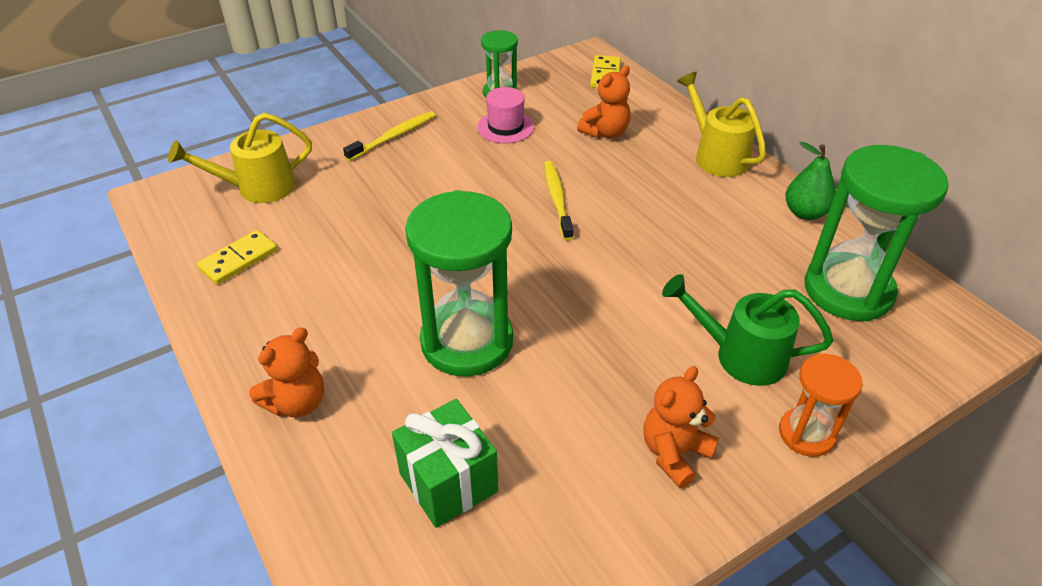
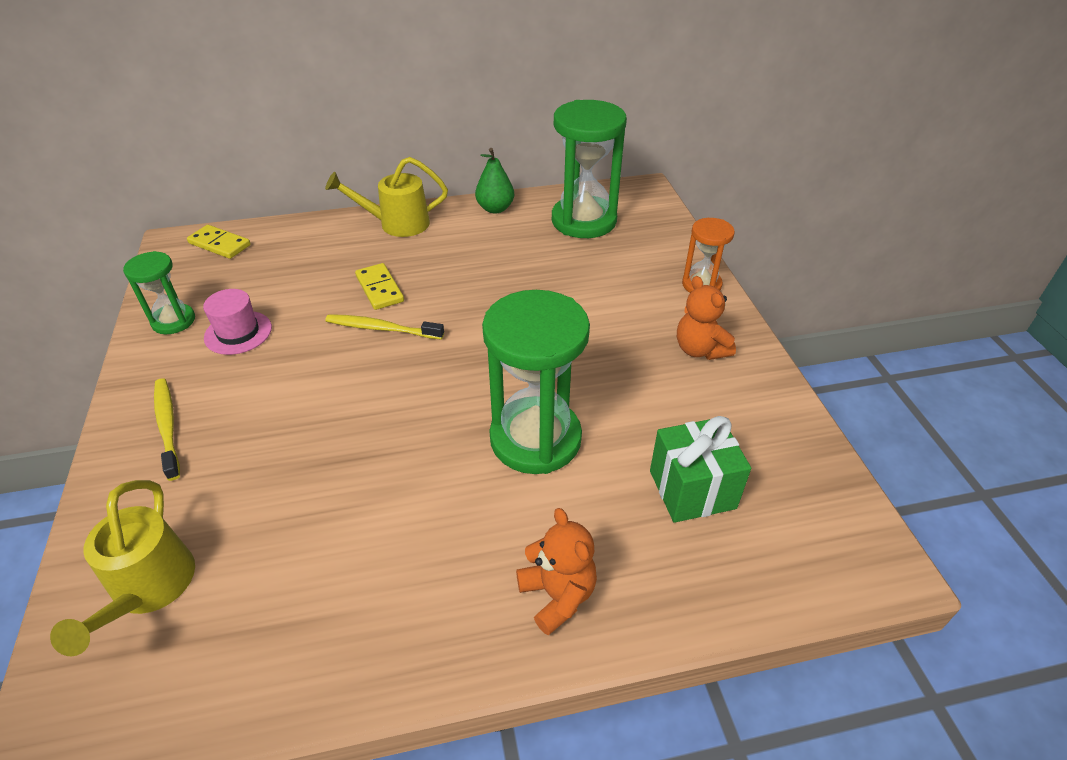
camera: 70 degrees left, 0 degrees up
yellow domino [197,230,278,285] -> yellow domino moved to [355,263,404,310]
orange teddy bear [577,65,630,138] -> none
green watering can [662,274,833,386] -> none

